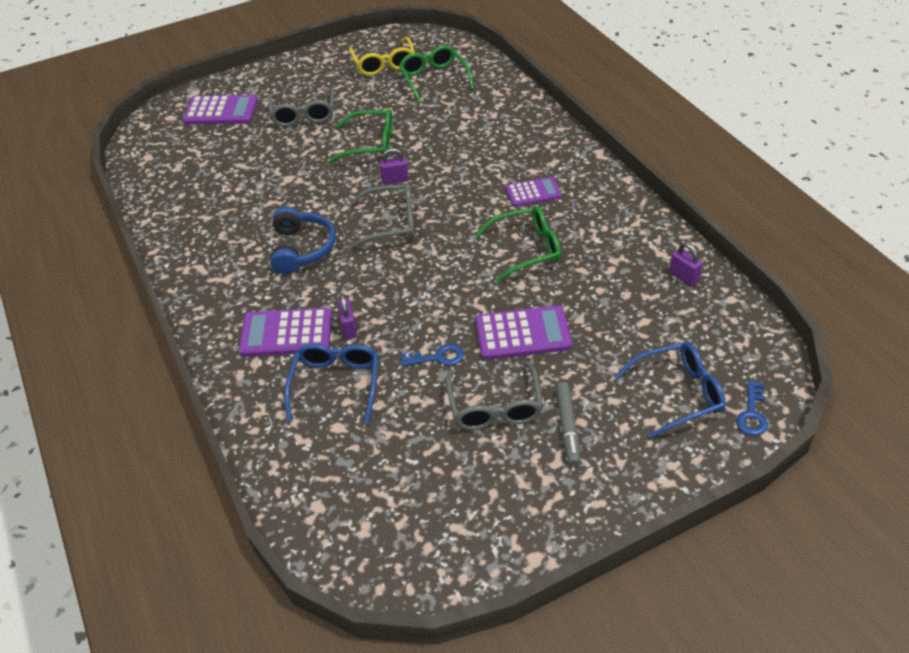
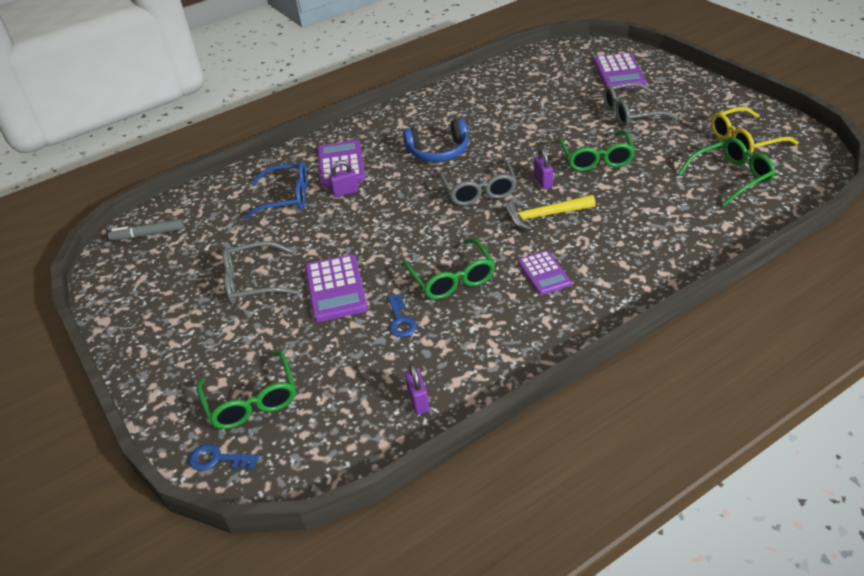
camera: 85 degrees right, 5 degrees down
blue key [401,343,464,366] -> blue key moved to [387,293,417,337]
grey marker [556,382,581,466] -> grey marker moved to [108,219,184,241]
blue glasses [614,342,726,438] -> green glasses [196,351,296,429]
purple padlock [669,242,702,286] -> purple padlock turned 60 degrees counterclockwise [405,364,429,415]
none -> yellow hammer [504,195,596,231]

